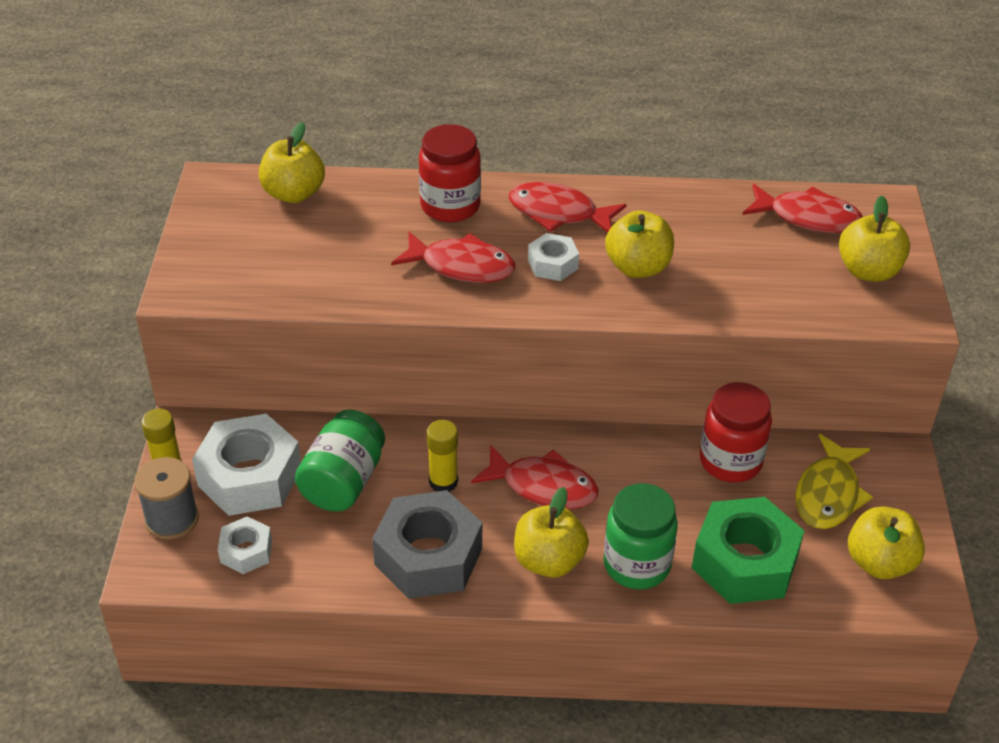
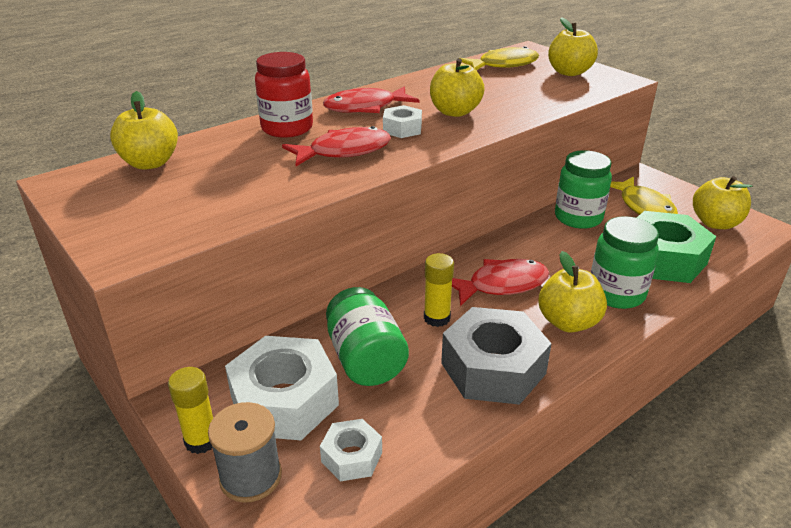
camera: 40 degrees left, 10 degrees down
red jar [700,382,772,483] -> green jar [555,150,612,229]
red fish [742,184,863,233] -> yellow fish [460,46,539,70]

